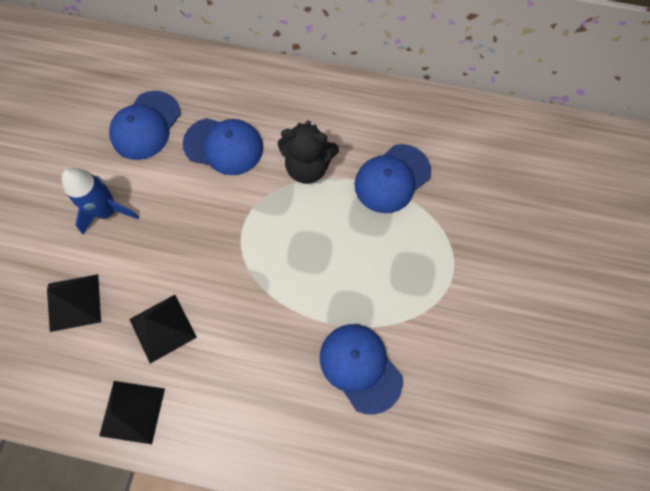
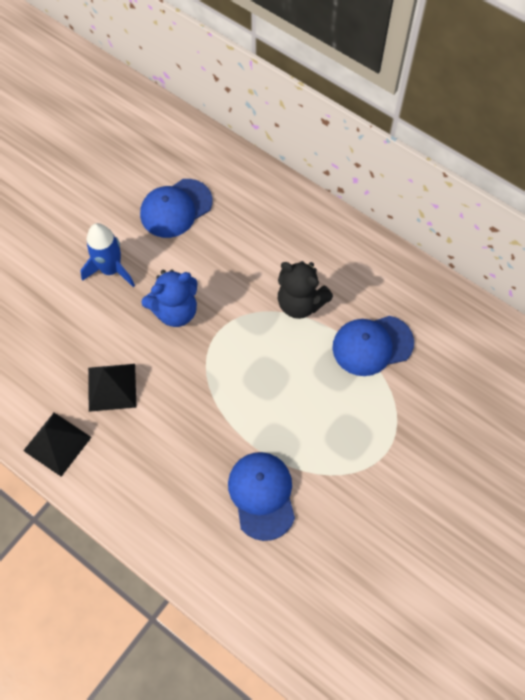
camera: 25 degrees right, 5 degrees down
black pyramid [47,274,101,332] -> none
blue cap [183,118,263,175] -> none
none -> blue teddy bear [141,270,197,327]

